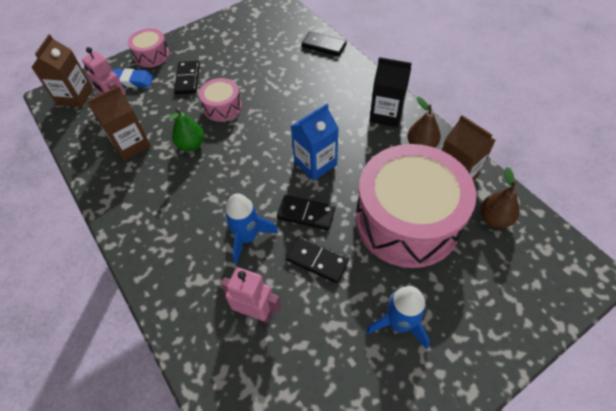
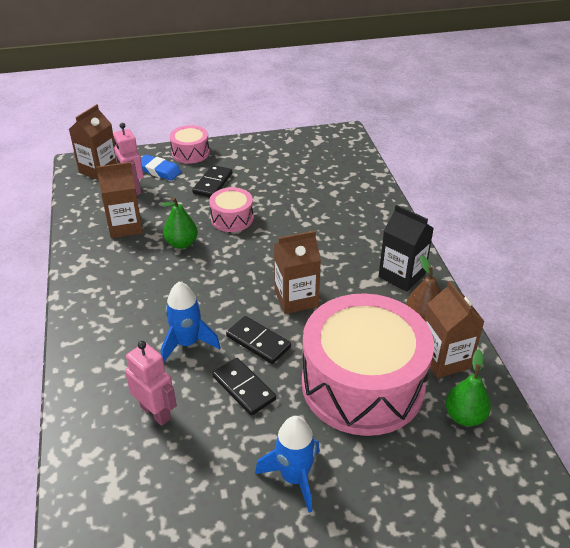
camera: 20 degrees right, 15 degrees down
blue carton [291,104,339,181] -> brown carton [274,231,321,314]
black domino [302,32,347,56] -> none
brown pear [480,167,519,228] -> green pear [445,349,491,427]

